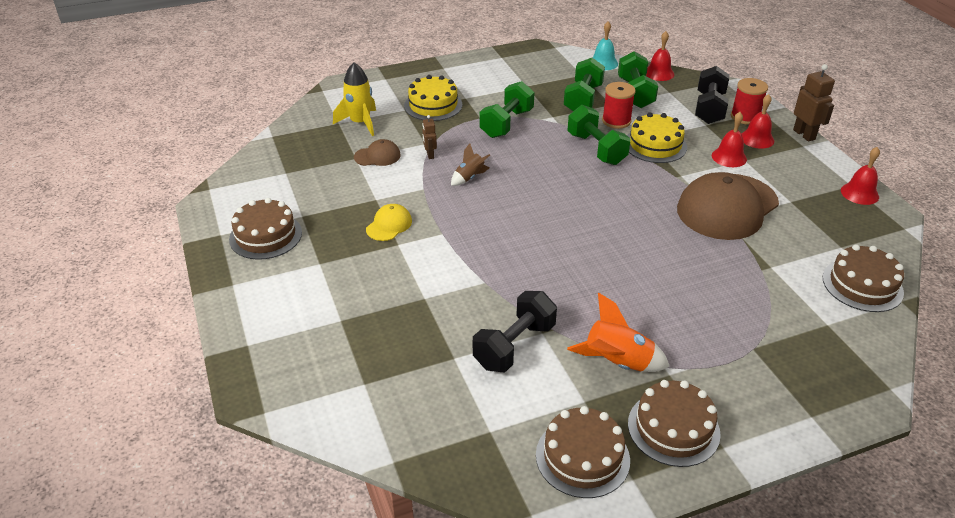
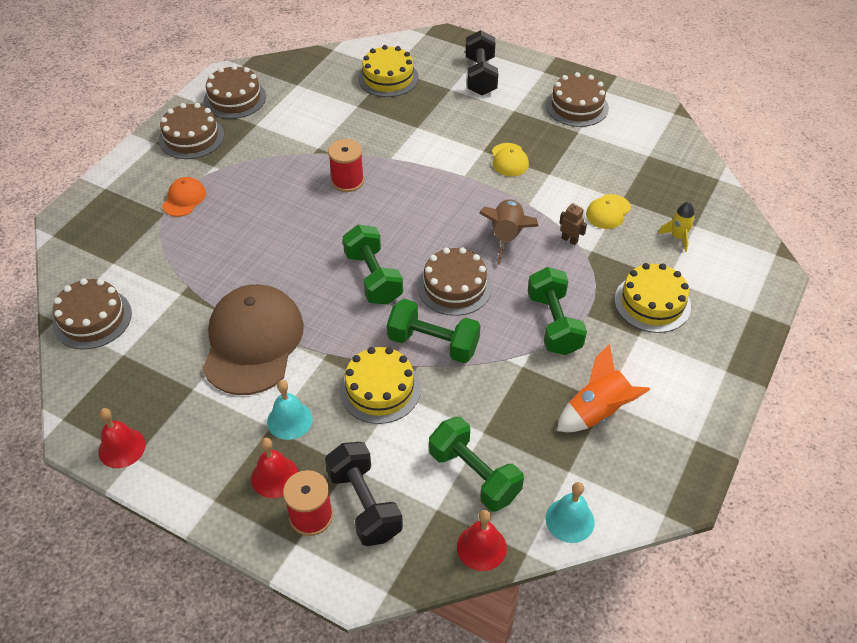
camera: 140 degrees right, 10 degrees up
yellow rocket [333,62,376,136] -> yellow rocket [658,202,695,252], size x0.62
brown cap [354,139,401,166] -> yellow cap [586,194,631,229]
brown rocket [451,143,490,186] -> brown rocket [479,199,539,265], size x1.62
black dumbbell [473,291,557,372] -> black dumbbell moved to [465,30,498,95]
green dumbbell [564,58,605,111] -> green dumbbell moved to [343,225,403,305]
orange rocket [567,293,670,372] -> orange rocket moved to [557,344,650,432]
red spool [602,82,636,129] -> red spool moved to [328,139,364,192]
red bell [712,112,747,167] -> turquoise bell [267,380,313,440]
brown robot [793,64,835,142] -> none
none -> orange cap [162,177,206,217]
none -> yellow cake [358,45,419,97]
none -> brown cake [418,247,492,316]

